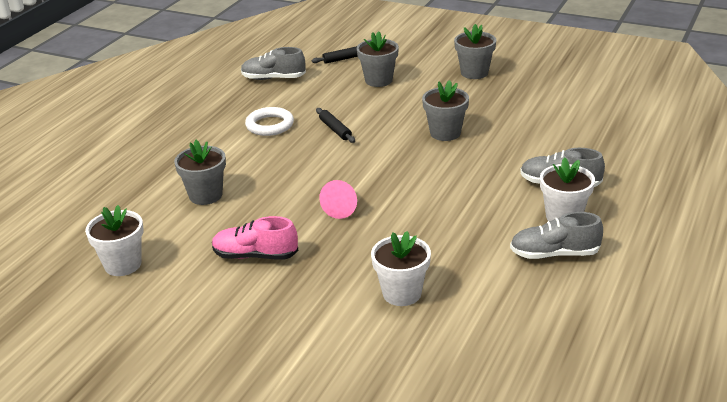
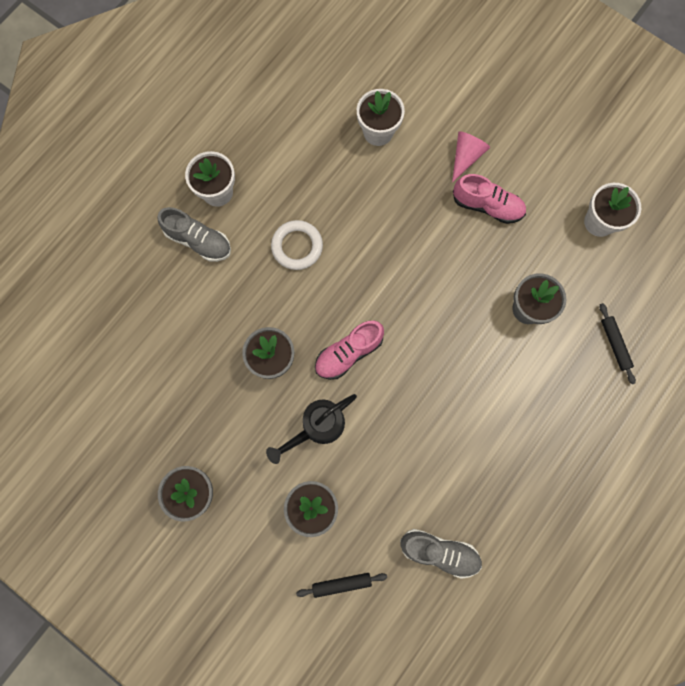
camera: 170 degrees left, 45 degrees up
white ring [245,107,294,136] -> white ring moved to [271,220,323,270]
black rolling pin [316,108,355,143] -> black rolling pin moved to [600,303,636,384]
pink cone [319,180,357,219] -> pink cone moved to [452,131,490,183]
grey shoe [510,212,603,259] -> none
none -> black watering can [266,394,357,464]
none -> pink shoe [315,321,384,380]

